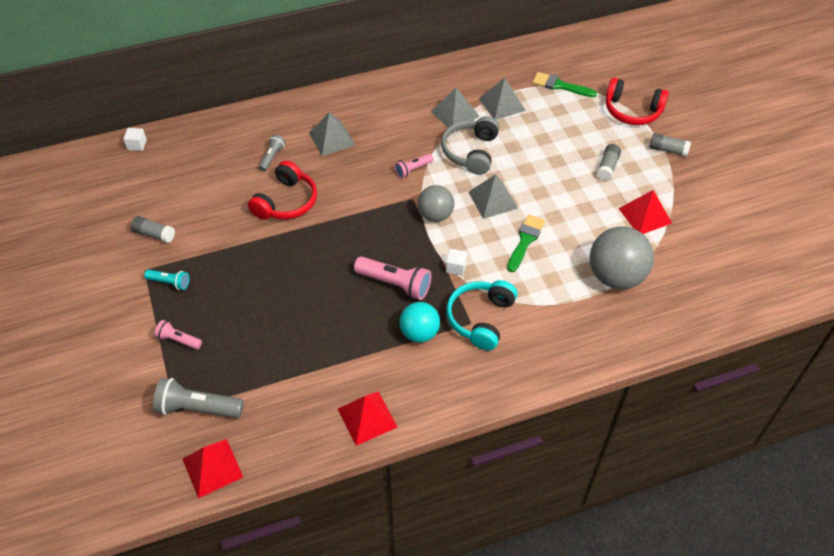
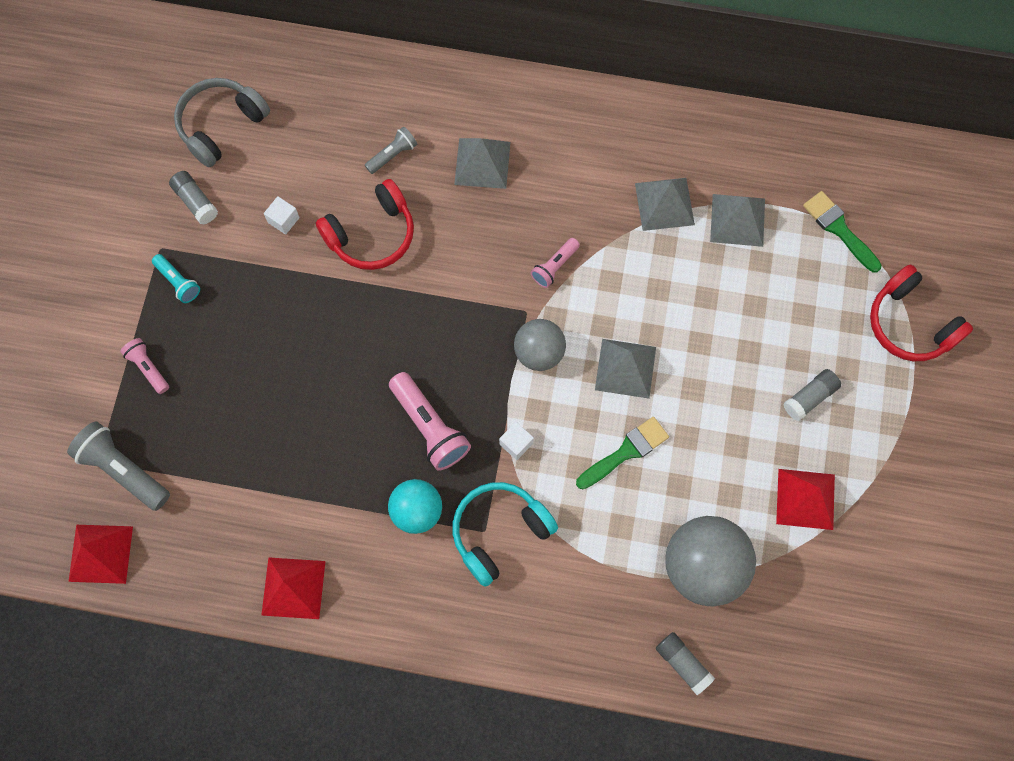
camera: 30 degrees right, 20 degrees up
white cube [123,128,147,151] -> white cube moved to [264,196,300,235]
pink flashlight [395,154,434,178] -> pink flashlight turned 45 degrees counterclockwise [531,238,580,288]
grey headphones [441,116,499,175] -> grey headphones moved to [174,78,270,167]
grey glue stick [649,133,691,157] -> grey glue stick moved to [656,632,715,695]

